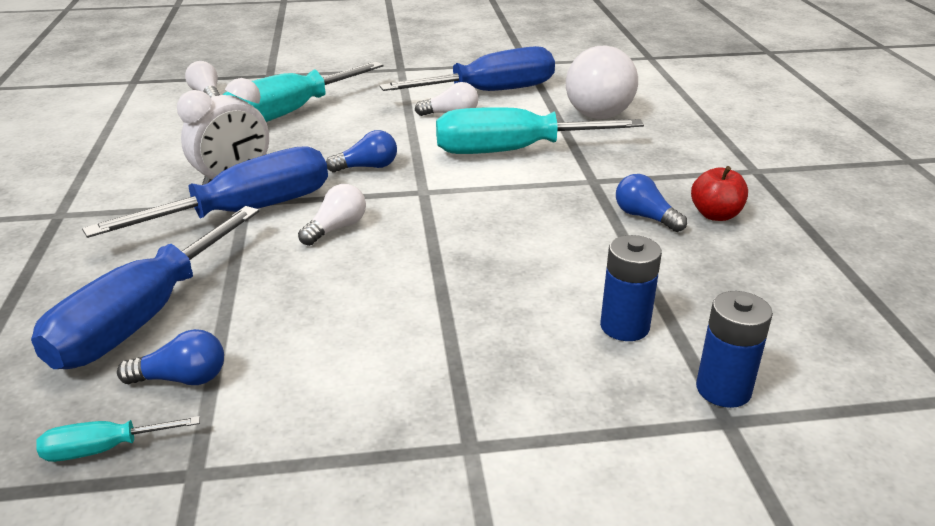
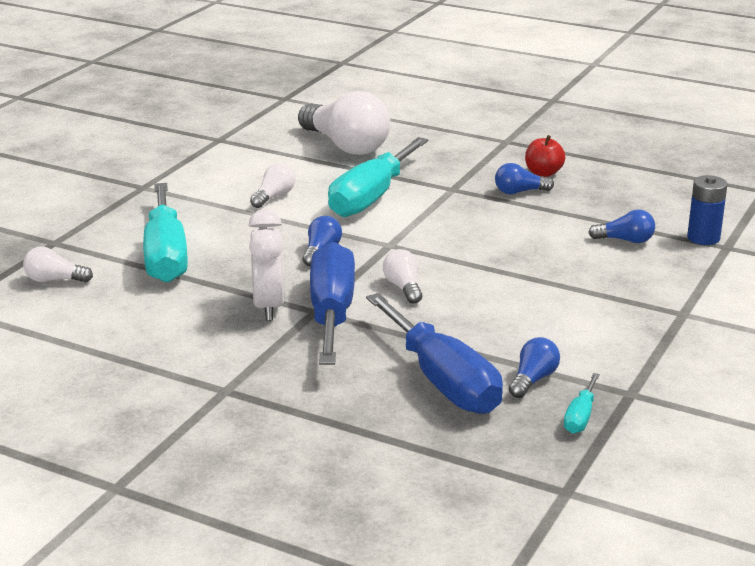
camera: 55 degrees left, 5 degrees down
blue screwdriver [380,46,555,91] -> none
blue battery [600,235,662,341] -> blue light bulb [588,209,655,243]

